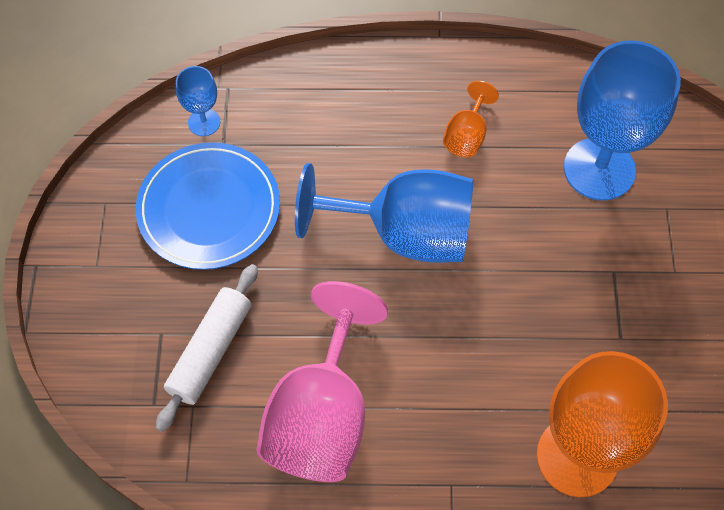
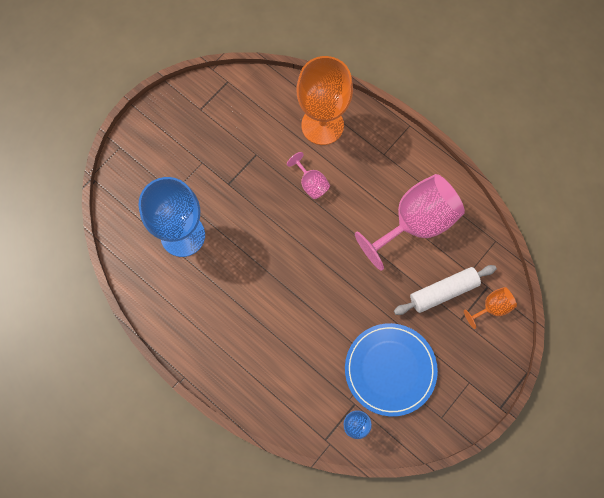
camera: 140 degrees left, 10 degrees up
blue goblet [295,163,473,263] -> none
orange goblet [443,81,499,157] -> orange goblet moved to [464,287,517,329]
none -> pink goblet [287,152,330,199]

